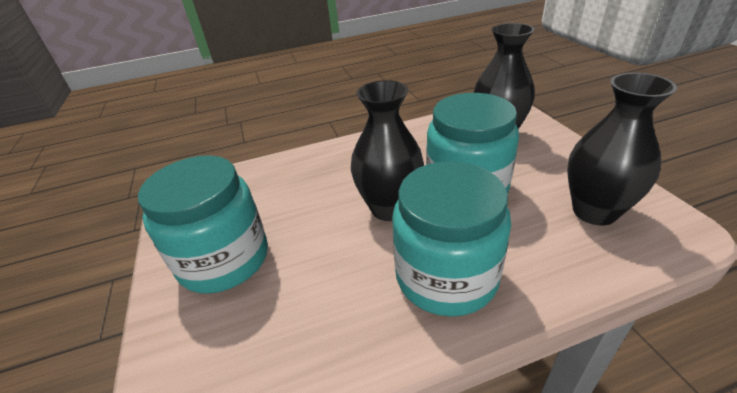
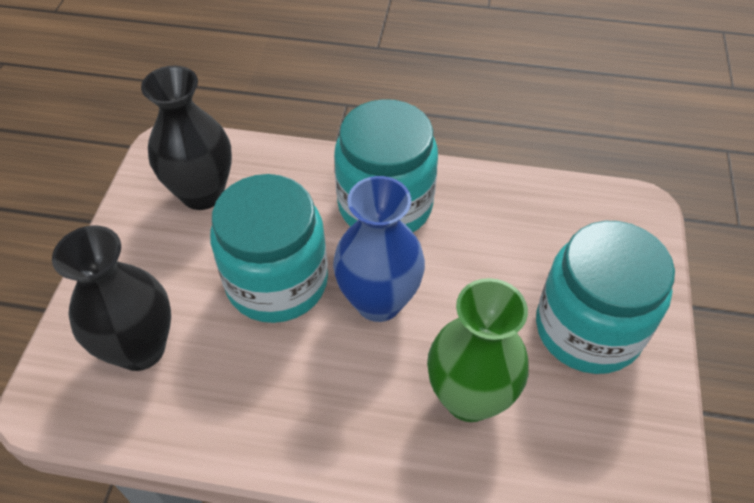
camera: 155 degrees left, 15 degrees up
black vase [351,80,424,221] -> blue vase [333,176,425,322]
none -> green vase [427,278,529,422]

